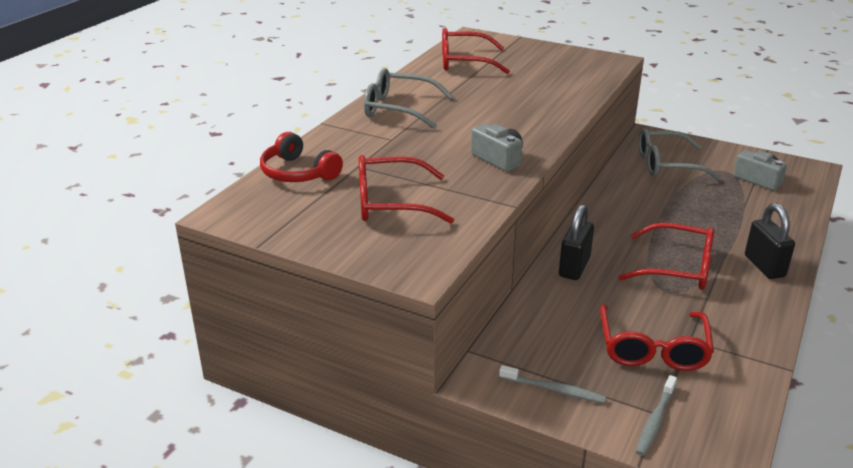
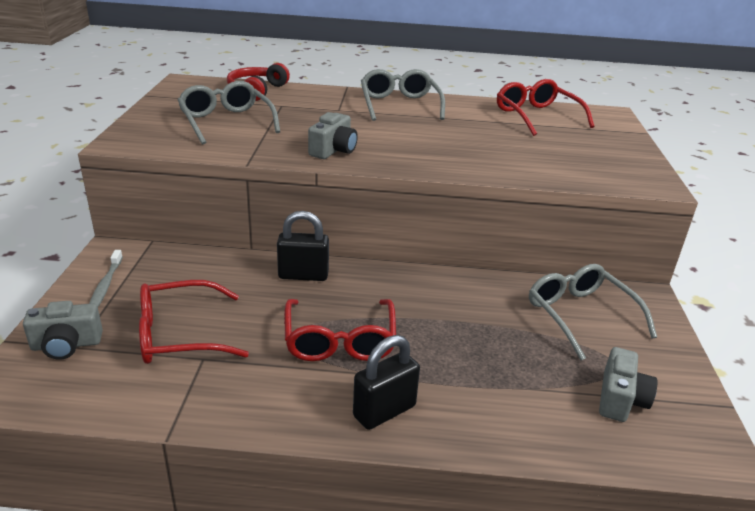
camera: 65 degrees right, 0 degrees up
red glasses [359,155,454,223] -> grey glasses [178,81,280,145]
grey toothbrush [636,375,677,456] -> grey camera [23,301,103,359]

